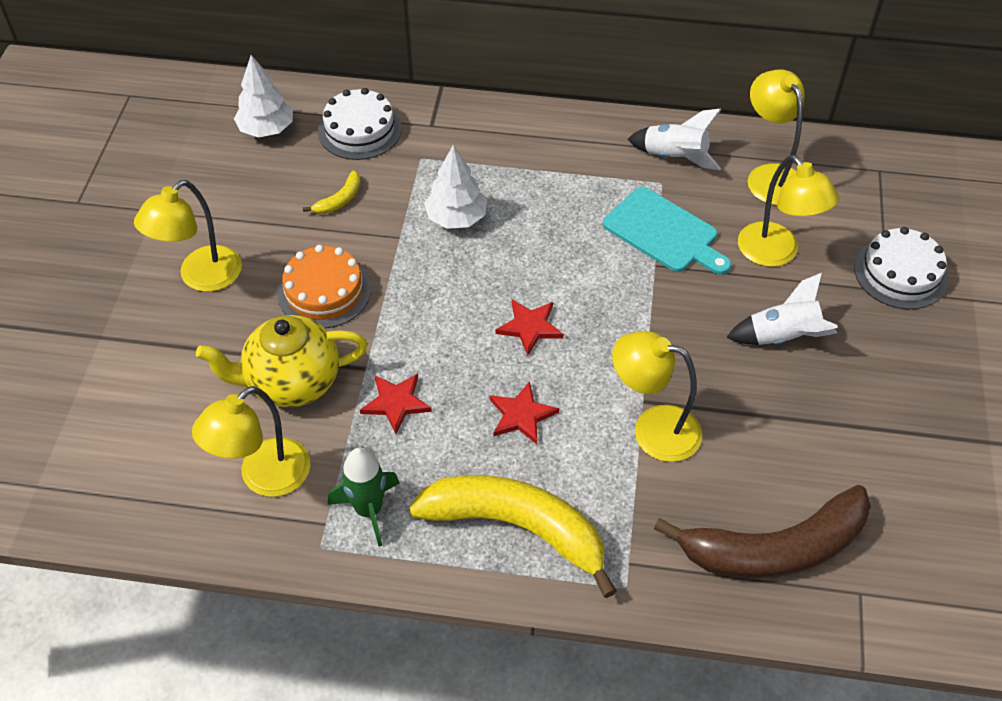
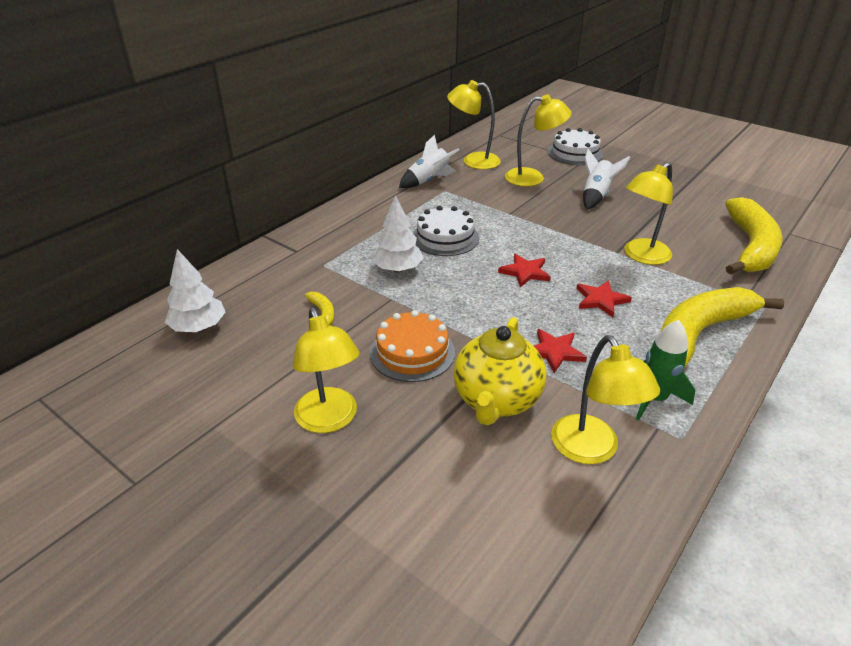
camera: 60 degrees left, 15 degrees down
white cake [318,88,402,160] -> white cake moved to [413,206,479,256]
turquoise cutting board [603,187,731,275] -> none
brown banana [654,485,871,579] -> yellow banana [725,197,783,275]

